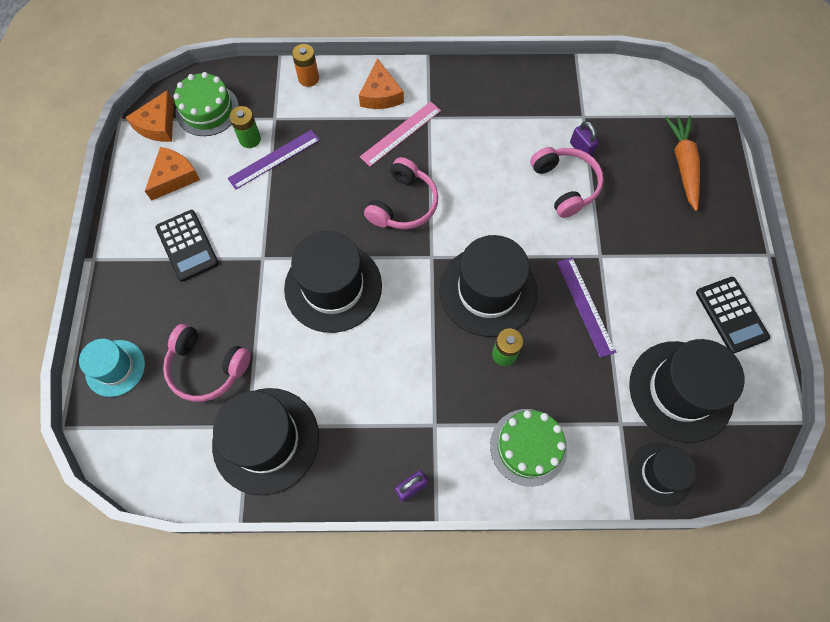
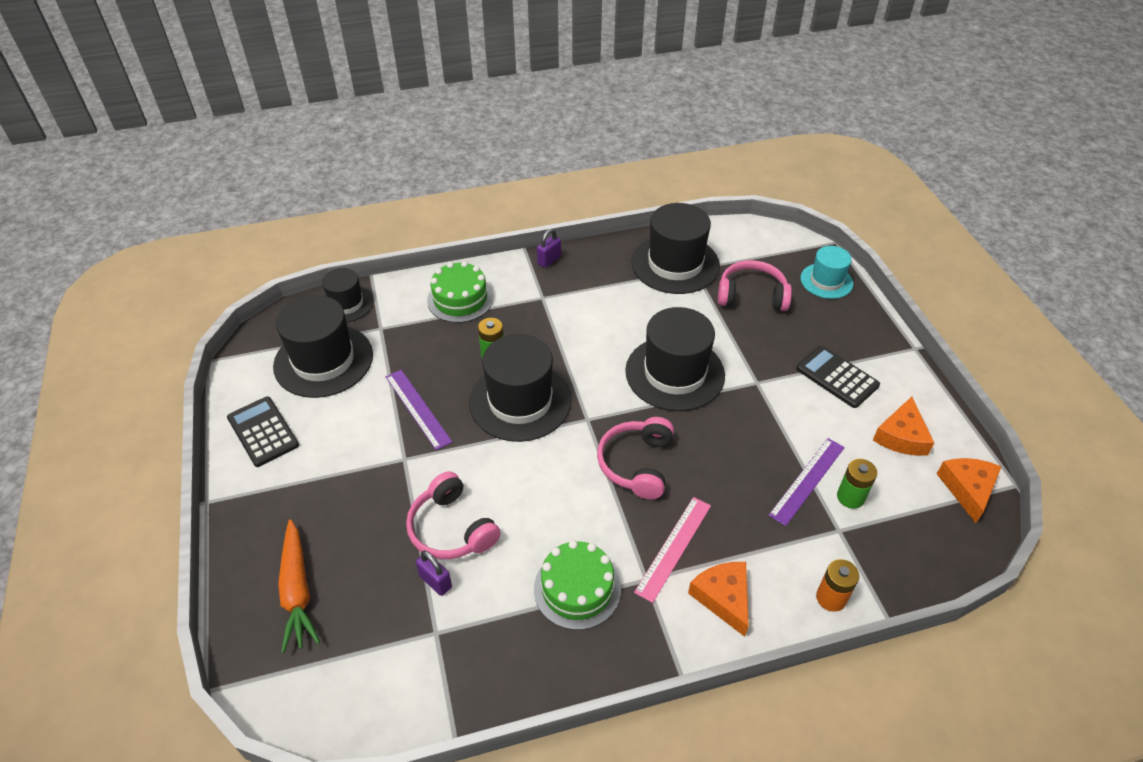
camera: 165 degrees right, 20 degrees down
green cake [174,72,239,136] -> green cake moved to [534,540,621,630]

